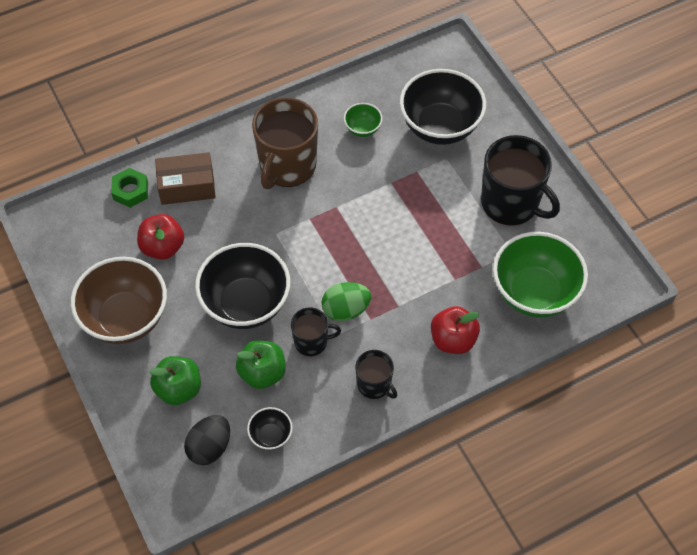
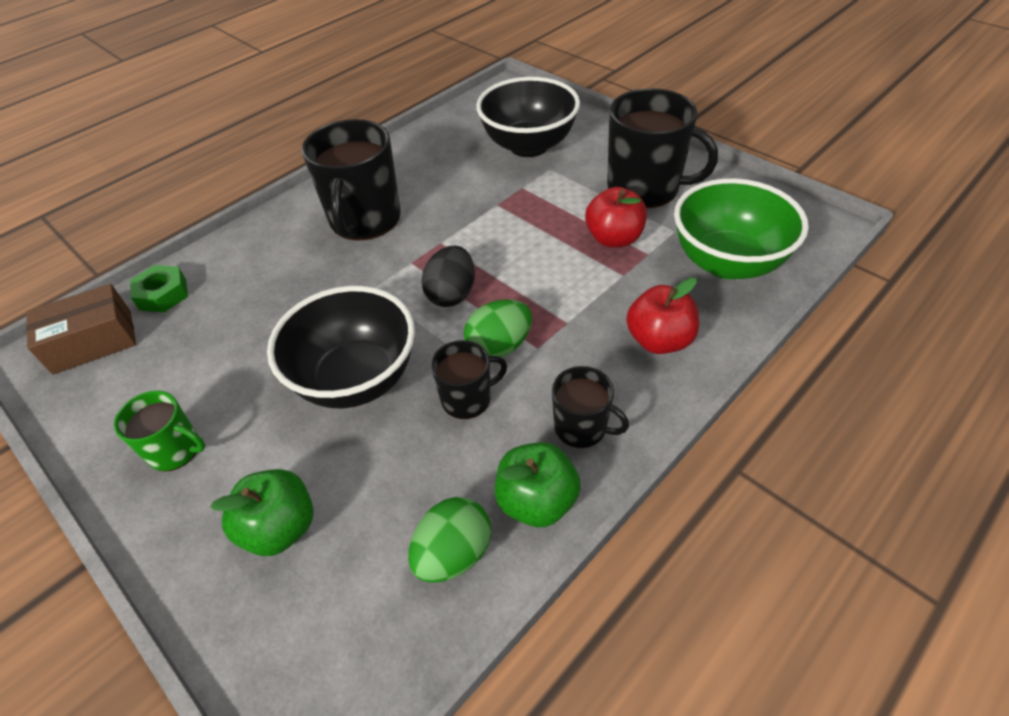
camera: 15 degrees left, 10 degrees down
brown bowl [71,257,167,344] -> green mug [114,391,205,472]
red apple [137,214,184,260] -> red apple moved to [585,187,647,248]
brown box [155,152,216,205] -> brown box moved to [26,284,136,375]
black egg [184,415,230,465] -> black egg moved to [421,246,475,307]
green apple [236,340,286,389] -> green apple moved to [495,442,581,527]
black bowl [247,407,293,450] -> green egg [408,497,491,583]
brown mug [252,97,318,189] -> black mug [302,119,401,241]
green bowl [344,103,383,137] -> none

